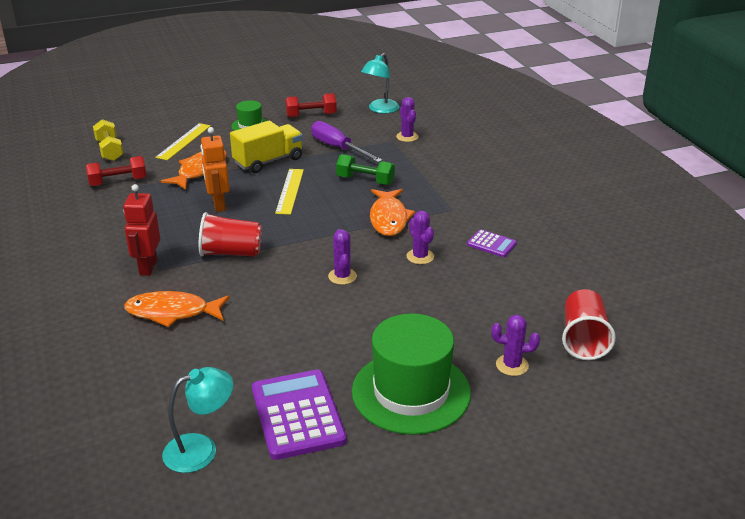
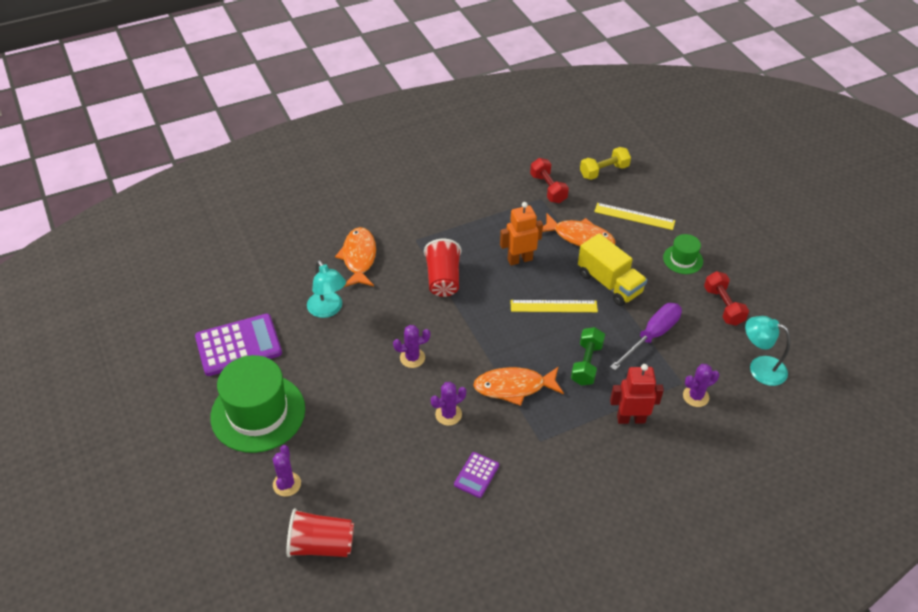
camera: 85 degrees right, 15 degrees up
red robot [123,184,160,276] -> red robot moved to [610,364,664,424]
turquoise lamp [162,367,234,473] -> turquoise lamp moved to [307,260,346,318]

